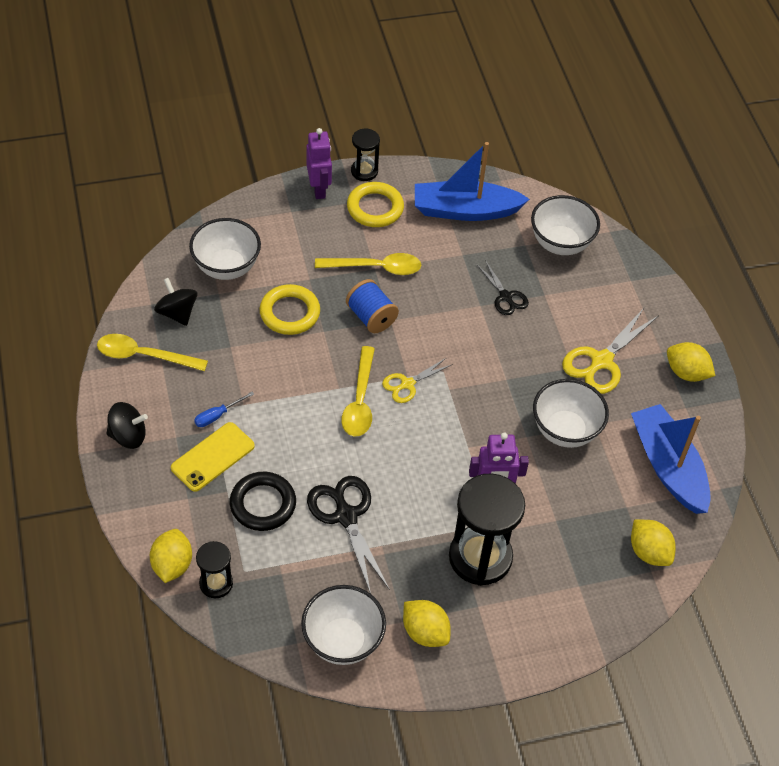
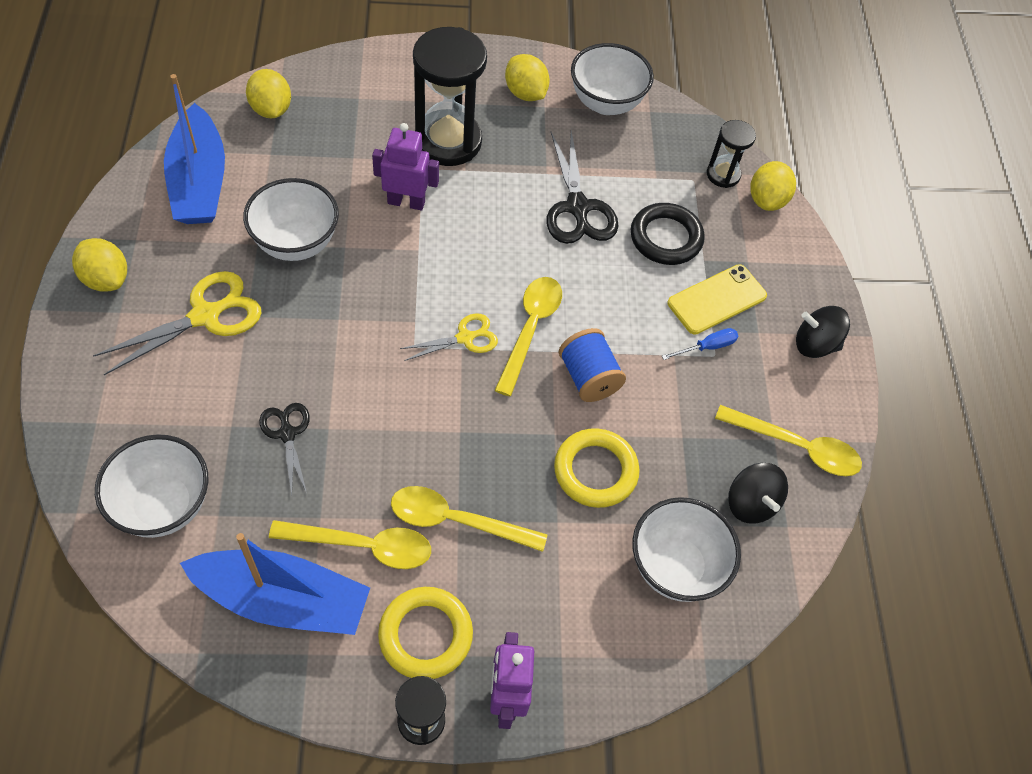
camera: 170 degrees left, 5 degrees up
blue spool [346,279,399,333] -> blue spool moved to [559,328,626,402]
none -> yellow spoon [269,520,431,569]

